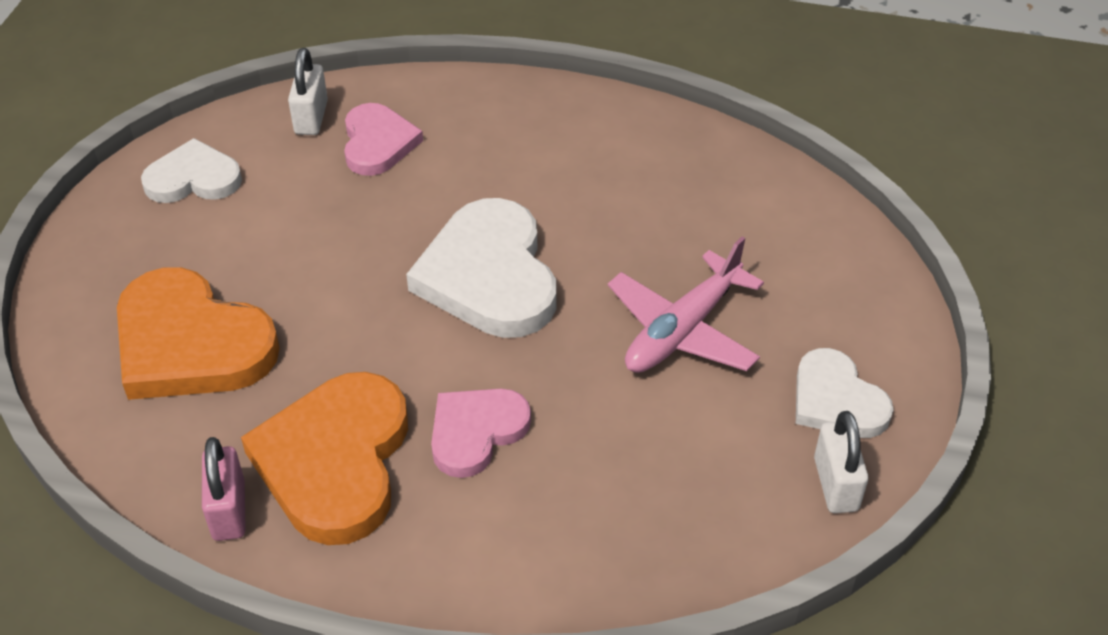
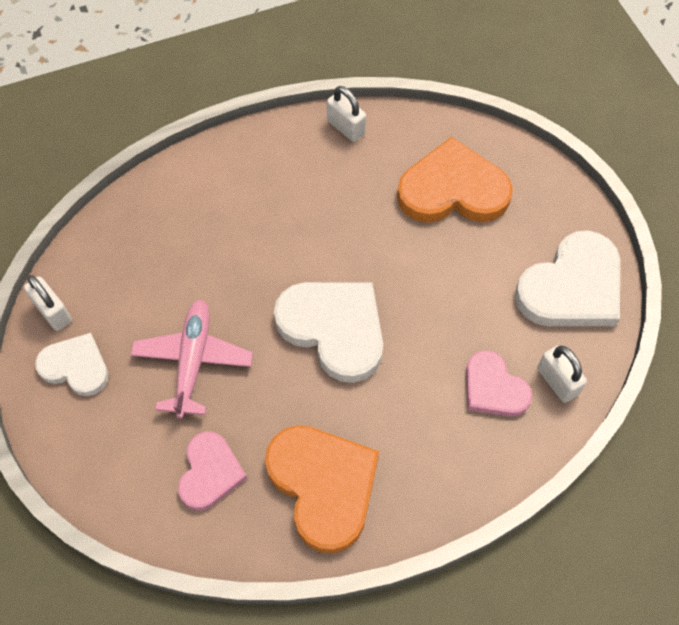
camera: 145 degrees right, 15 degrees up
white heart [141,138,242,203] -> white heart [515,230,620,326], size x1.67
pink padlock [202,437,246,541] -> white padlock [327,86,366,142]
orange heart [241,372,408,545] -> orange heart moved to [265,425,379,553]
pink heart [431,389,531,478] -> pink heart moved to [178,431,247,510]

